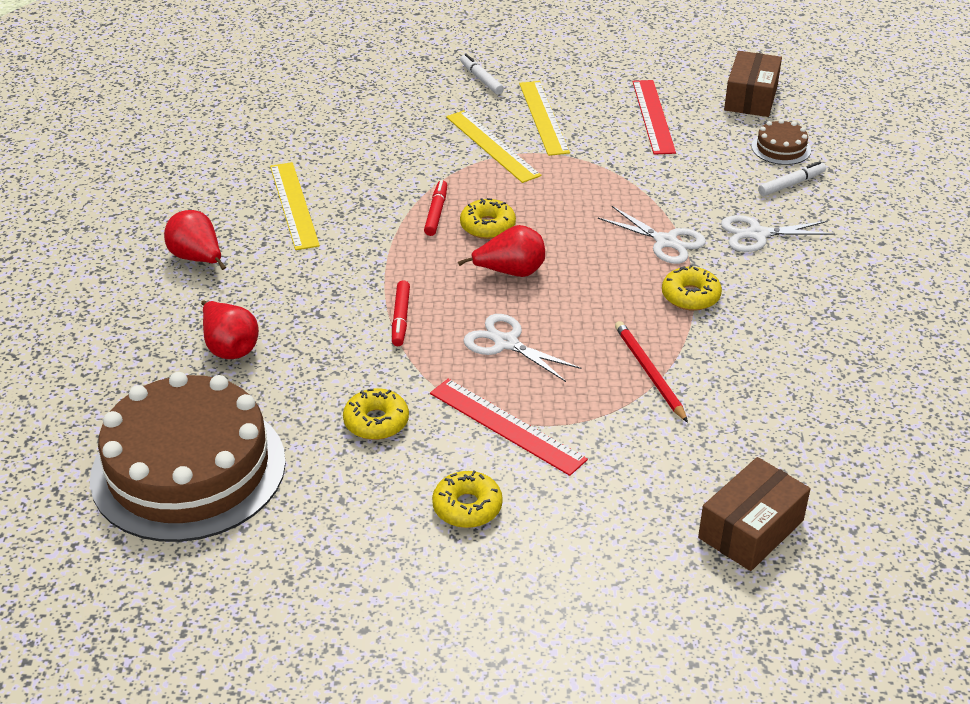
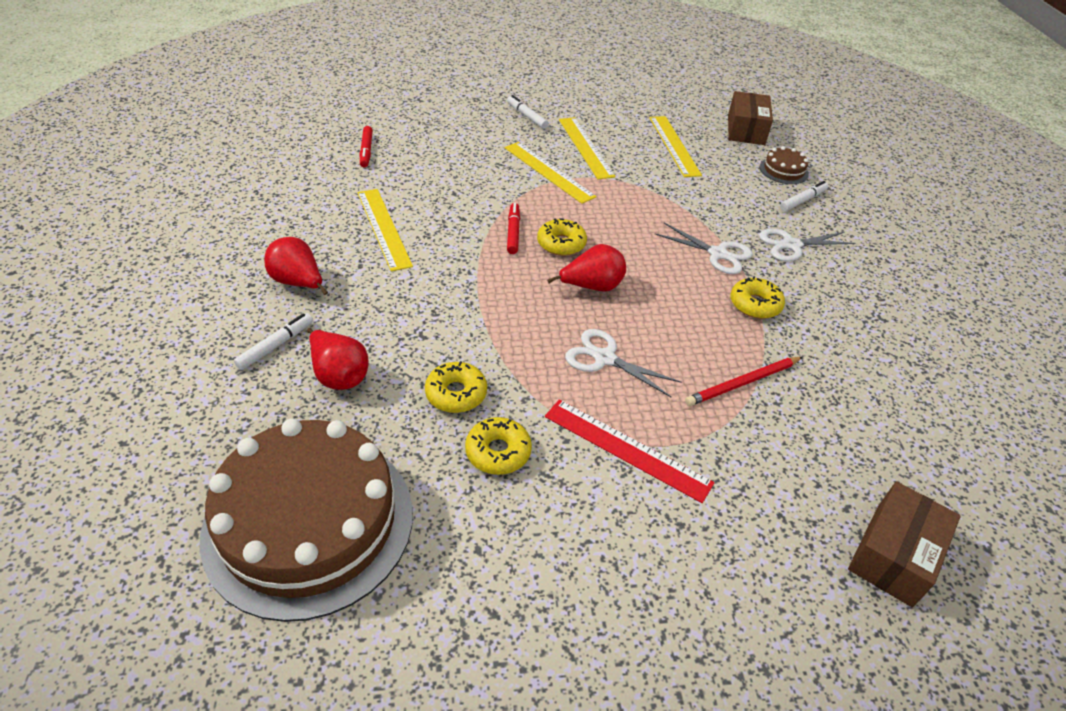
camera: 10 degrees left, 5 degrees up
red marker [392,280,410,346] -> red marker moved to [360,126,373,167]
yellow donut [432,470,503,528] -> yellow donut moved to [425,361,487,413]
red pencil [615,321,688,423] -> red pencil turned 90 degrees counterclockwise [685,357,803,406]
red ruler [632,80,676,155] -> yellow ruler [649,116,702,177]
none -> white marker [234,313,313,370]

